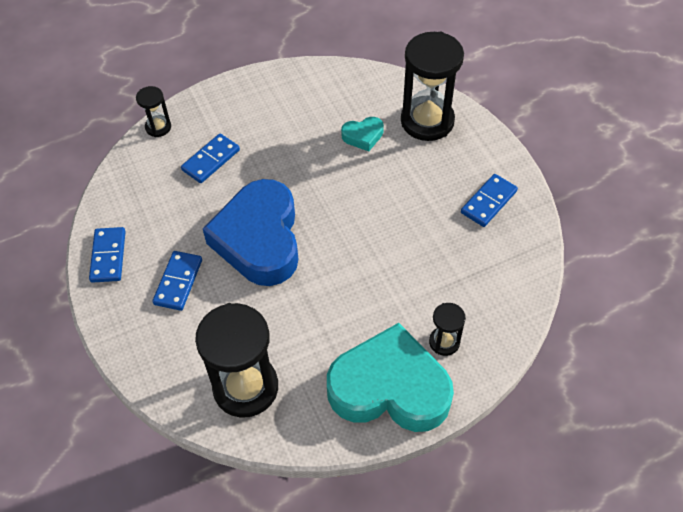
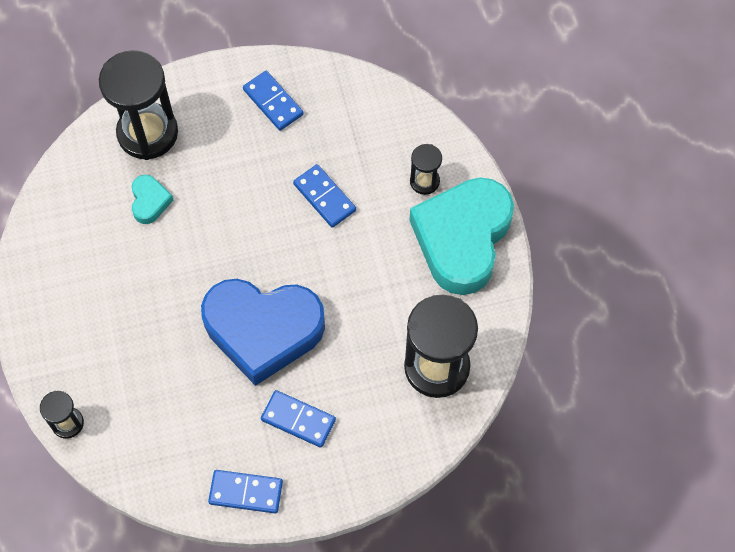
camera: 80 degrees left, 10 degrees up
blue domino [181,134,240,183] -> blue domino moved to [293,164,356,228]

